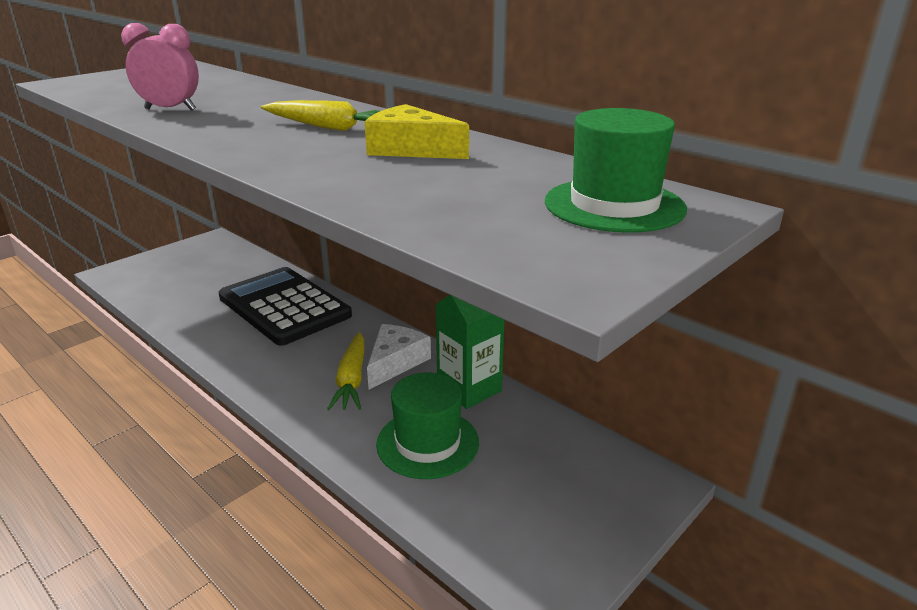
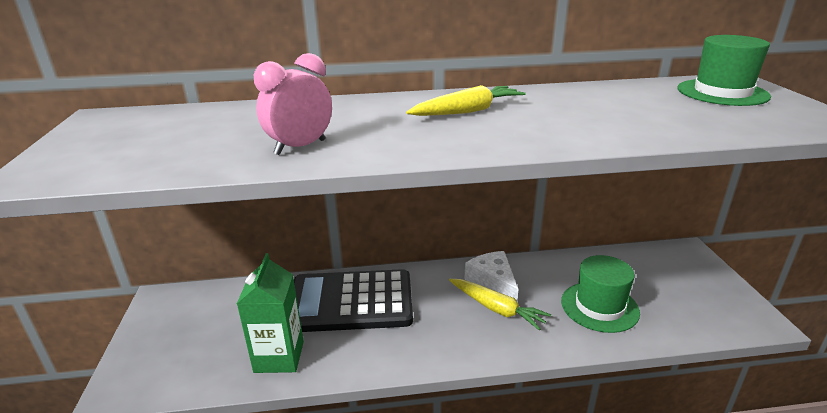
camera: 50 degrees left, 0 degrees up
yellow cheese [365,104,469,159] -> none
green carton [435,295,505,409] -> green carton moved to [237,253,304,373]

